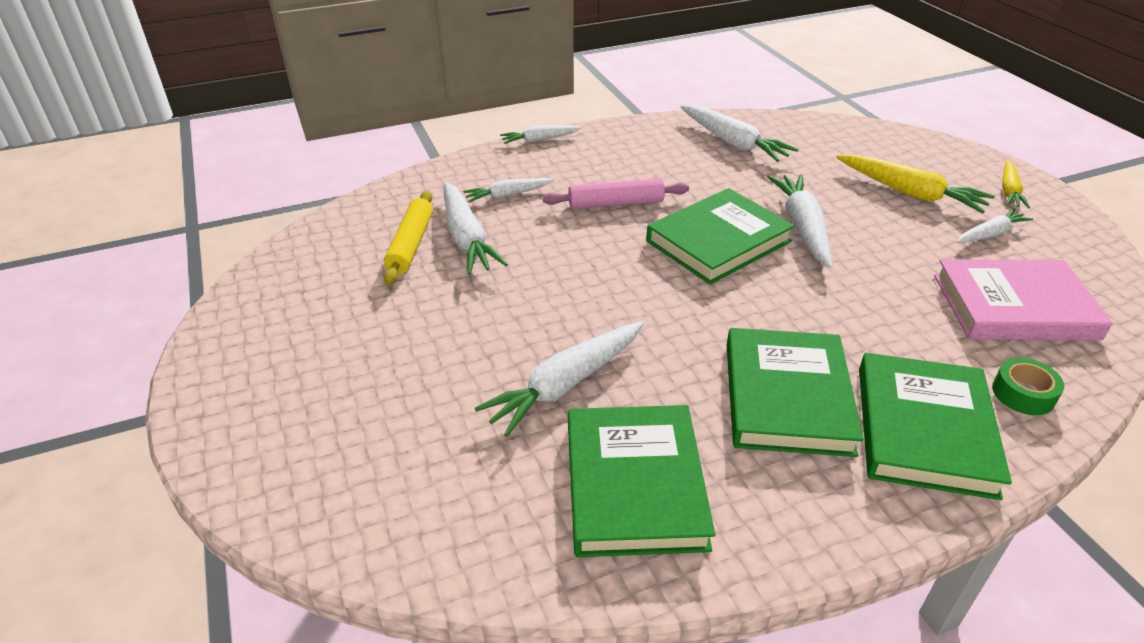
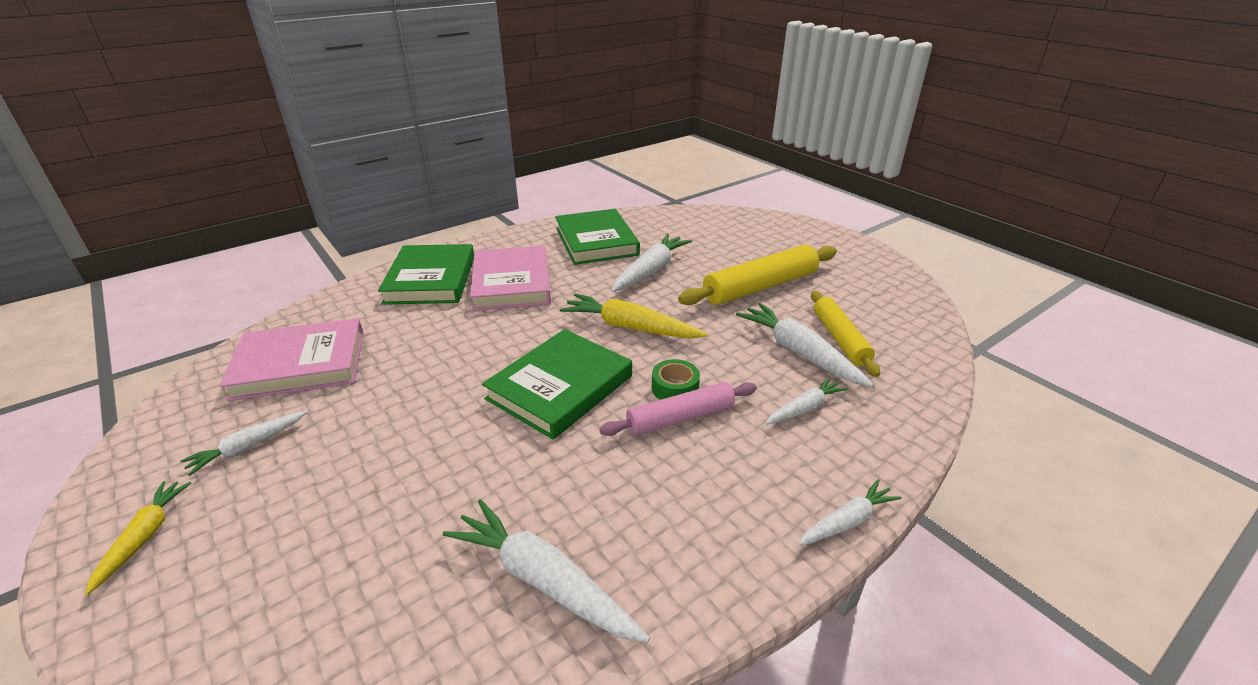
camera: 165 degrees right, 5 degrees down
green book [727,328,864,457] -> pink book [470,246,551,311]
white carrot [767,174,833,268] -> none
yellow carrot [836,154,995,213] -> yellow carrot moved to [560,293,707,338]
green tape [992,358,1064,415] -> green tape moved to [652,359,700,400]
none -> yellow rolling pin [678,245,837,305]

